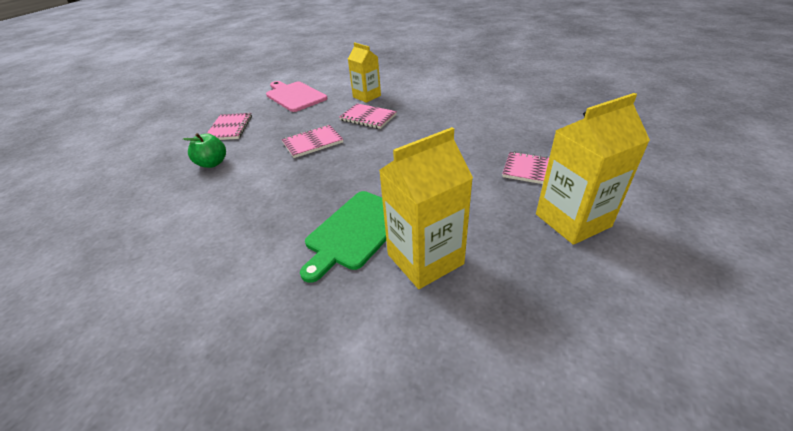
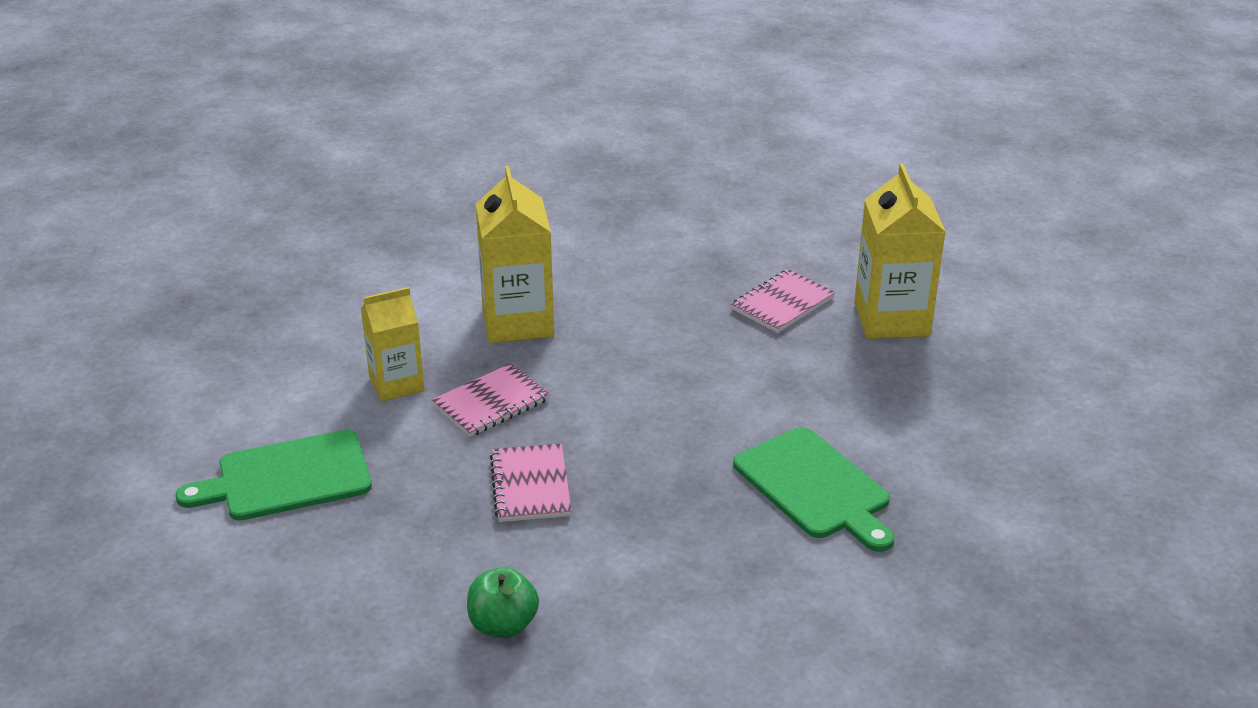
camera: 70 degrees left, 5 degrees down
pink notebook [207,113,252,140] -> none
pink cutting board [266,81,327,112] -> green cutting board [175,430,372,520]
yellow carton [379,127,473,289] -> yellow carton moved to [476,166,554,343]

